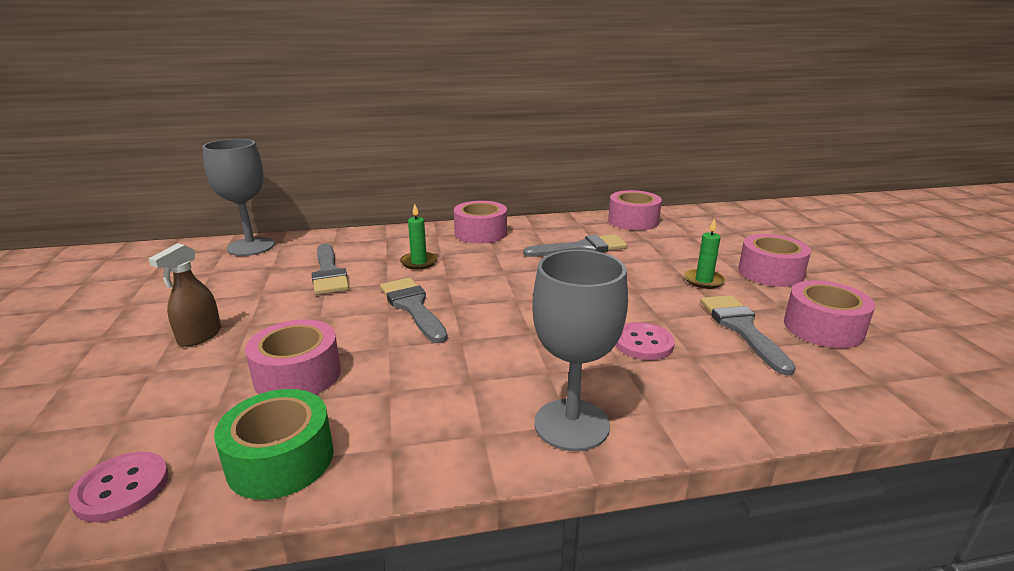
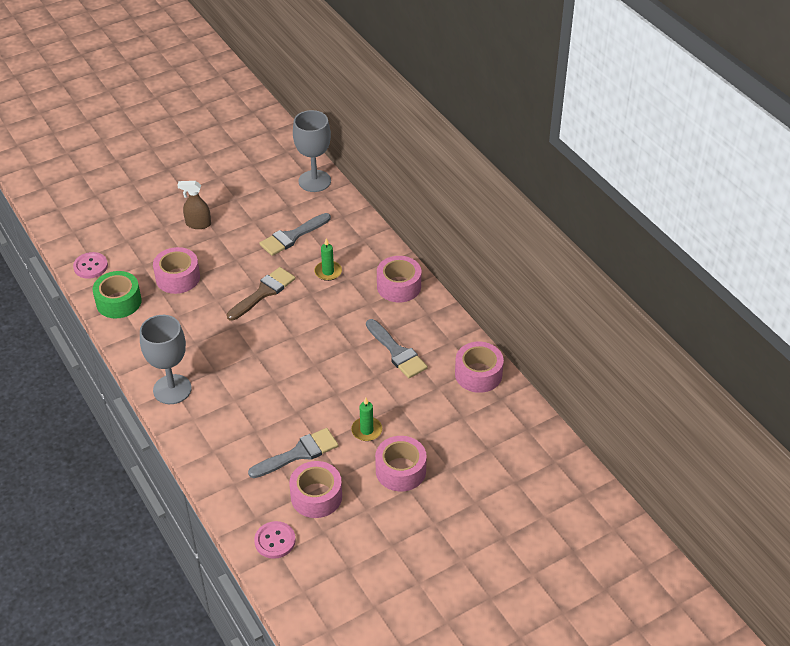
camera: 70 degrees right, 20 degrees up
grey brush [380,278,448,343] -> brown brush [227,267,296,321]
pink button [615,322,675,360] -> pink button moved to [254,521,296,559]

